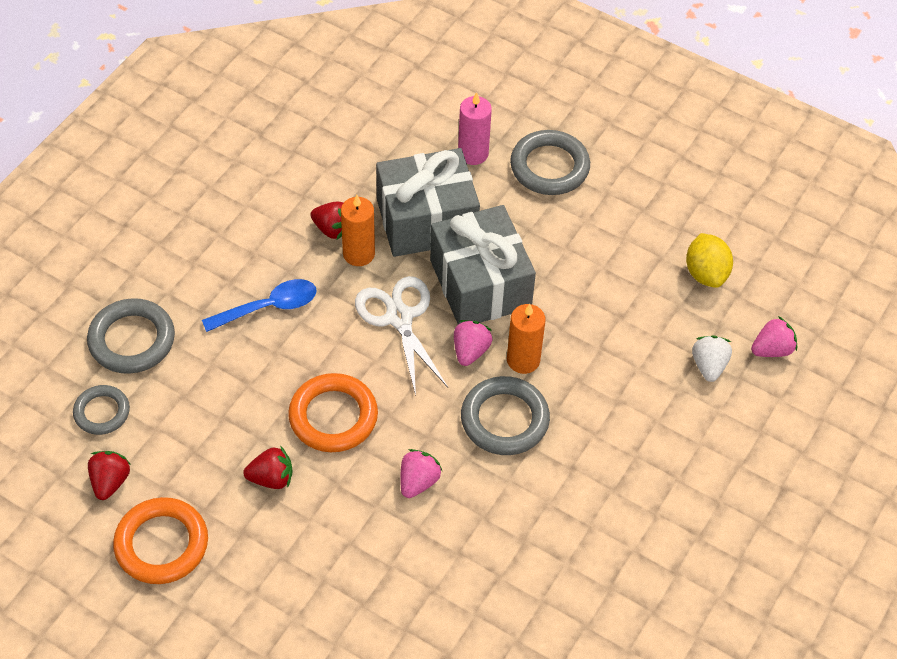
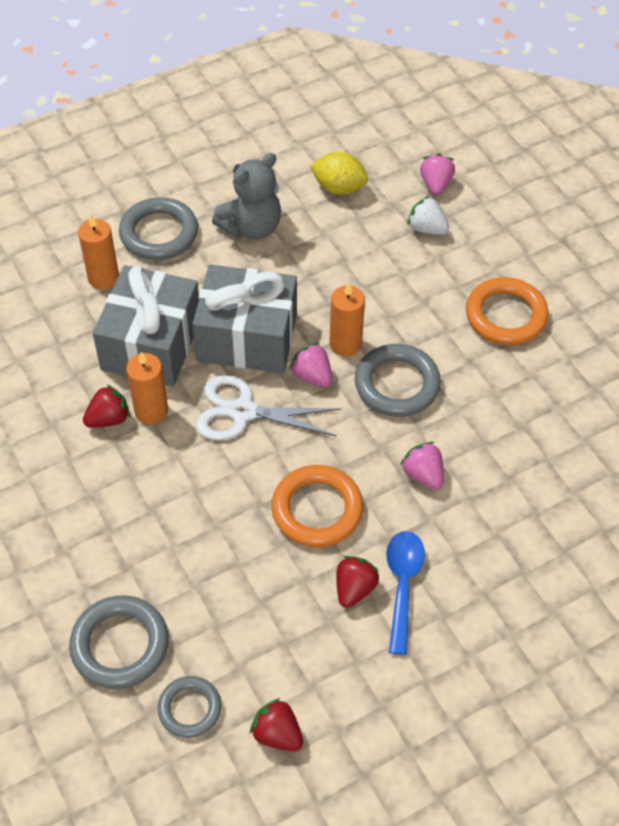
camera: 60 degrees left, 0 degrees up
orange ring [113,497,208,584] -> orange ring moved to [466,277,549,345]
blue spoon [202,279,317,332] -> blue spoon moved to [386,531,425,655]
pink candle [458,92,492,165] -> orange candle [78,215,119,290]
none -> grey teddy bear [212,153,281,239]

